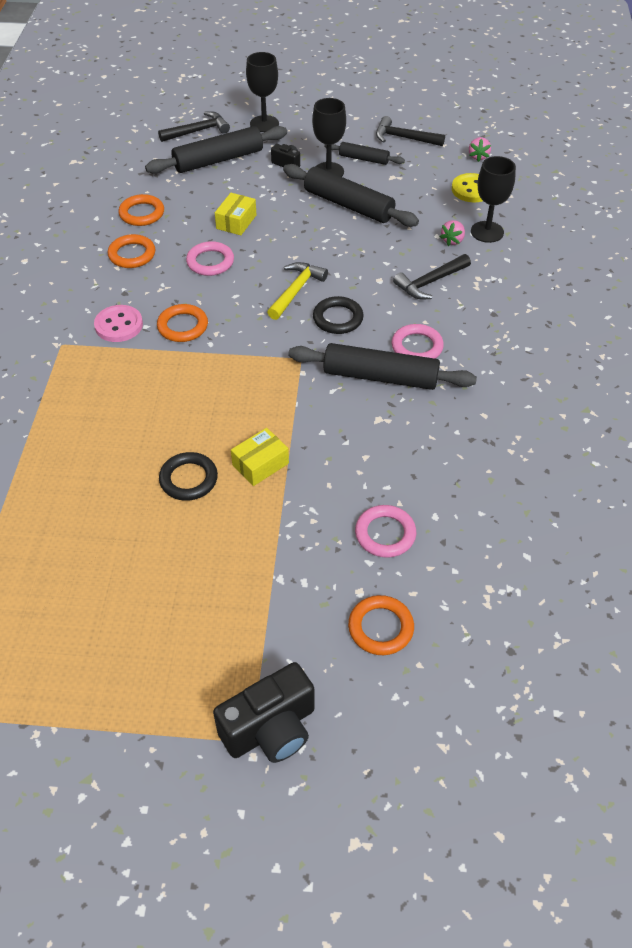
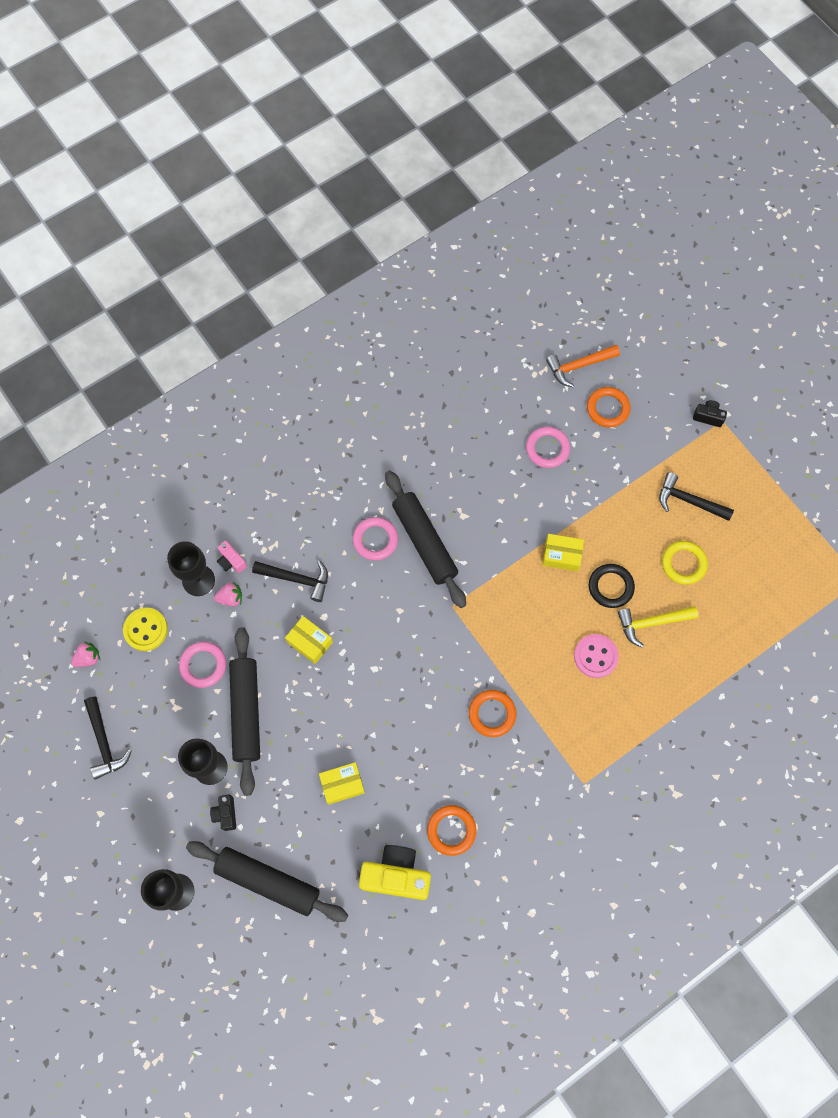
camera: 130 degrees left, 20 degrees up
pink button [94,305,143,342] -> pink button moved to [574,634,619,678]
orange ring [119,194,164,226] -> yellow camera [359,845,431,900]
black hammer [158,111,230,142] -> black hammer moved to [659,472,734,521]
pink ring [186,241,234,276] -> pink ring moved to [179,642,226,688]
black camera [213,662,314,763] -> black camera [693,400,727,427], size x0.49
yellow hammer [267,262,328,320] -> yellow hammer moved to [618,606,699,647]
black ring [313,296,364,334] -> none
black rolling pin [324,142,405,165] -> none
none -> pink camera [217,541,247,573]
none -> yellow box [285,616,333,664]
none -> orange hammer [546,345,620,387]
none -> yellow ring [662,541,708,585]

